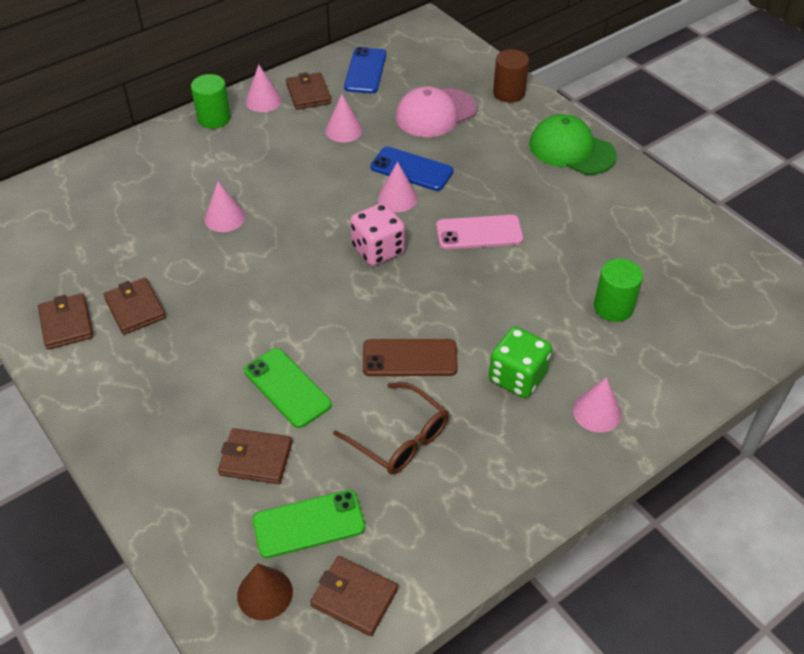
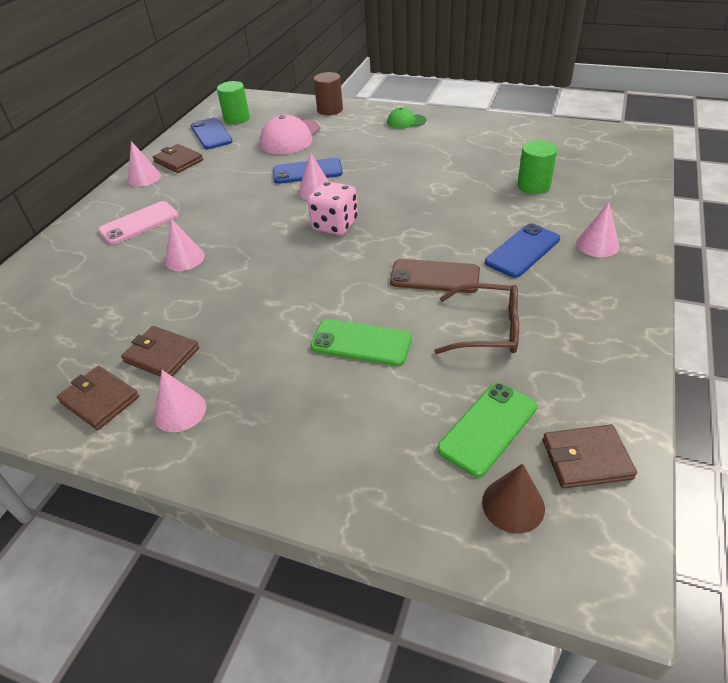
camera: 30 degrees left, 5 degrees down
green cylinder [191,74,231,129] -> green cylinder moved to [217,81,250,124]
brown wallet [218,428,292,484] -> none
pink cone [325,94,363,142] -> pink cone moved to [154,370,206,432]
brown phone [363,339,458,376] -> brown phone turned 45 degrees clockwise [390,259,480,293]
pink phone [436,215,523,249] -> pink phone moved to [98,201,179,245]
green dice [489,326,552,398] -> blue phone [485,223,560,278]
green cap [529,114,617,175] -> green cap [387,108,426,129], size x0.56

